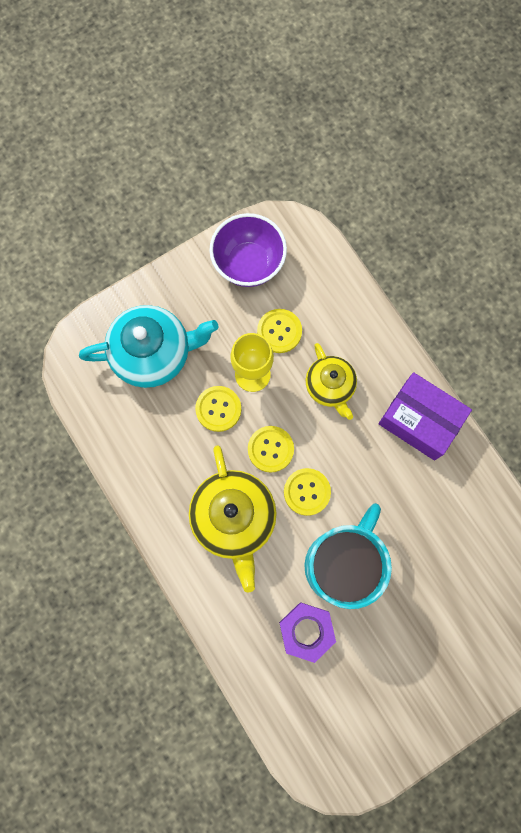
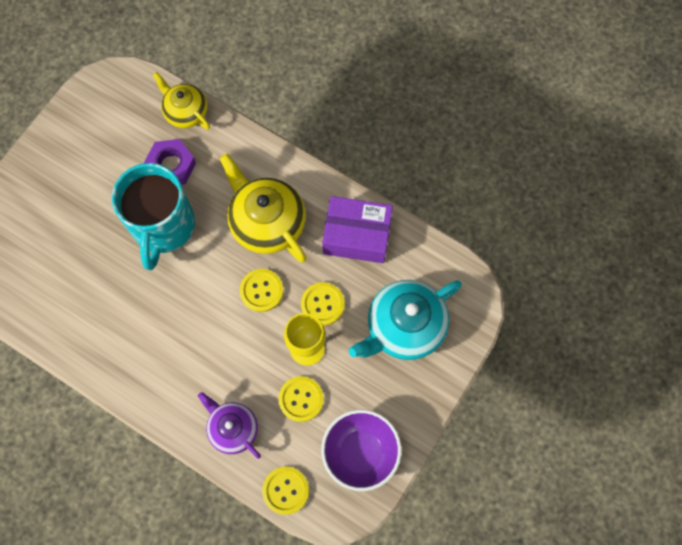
camera: 155 degrees right, 5 degrees down
yellow button [284,468,331,516] -> yellow button moved to [262,467,309,515]
yellow teapot [306,343,357,420] -> yellow teapot moved to [153,72,210,130]
purple box [379,372,472,460] -> purple box moved to [322,196,393,263]
none -> purple teapot [198,392,261,459]

